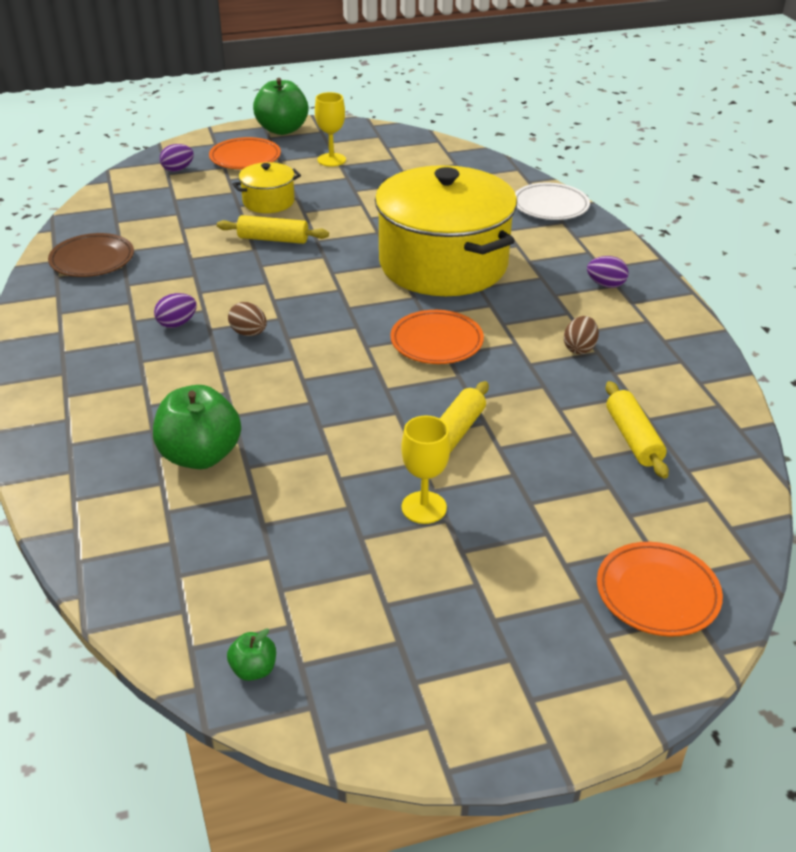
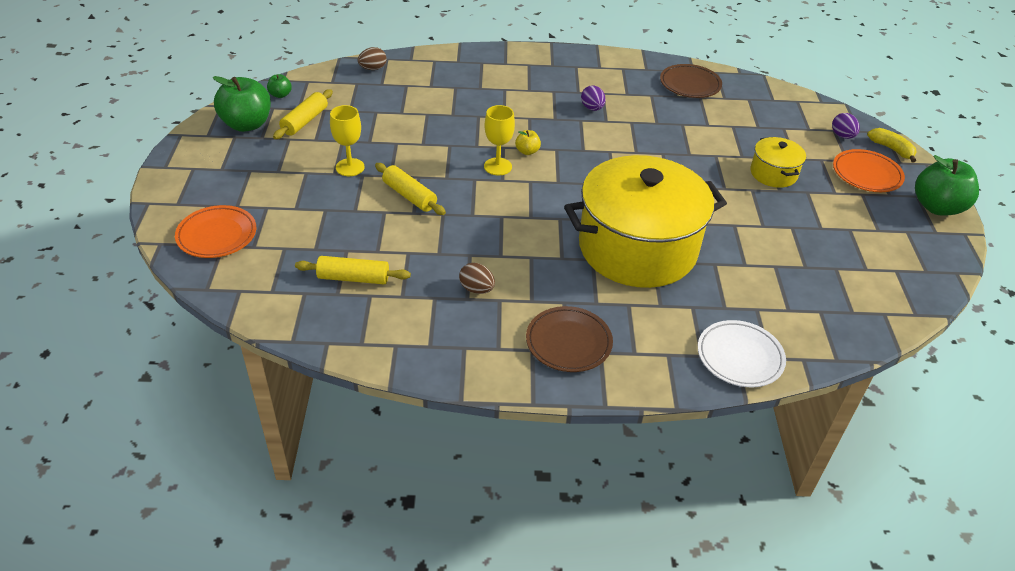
camera: 105 degrees right, 5 degrees up
green apple [153,385,241,469] -> green apple moved to [212,76,271,132]
yellow rolling pin [217,215,329,244] -> yellow rolling pin moved to [273,89,333,139]
brown egg [228,302,267,336] -> brown egg moved to [358,47,386,70]
yellow goblet [315,92,346,167] -> yellow goblet moved to [484,105,515,176]
orange plate [390,310,484,364] -> none
purple egg [587,256,629,288] -> brown plate [526,306,613,372]
none -> yellow apple [515,130,541,155]
none -> yellow banana [867,128,917,162]

